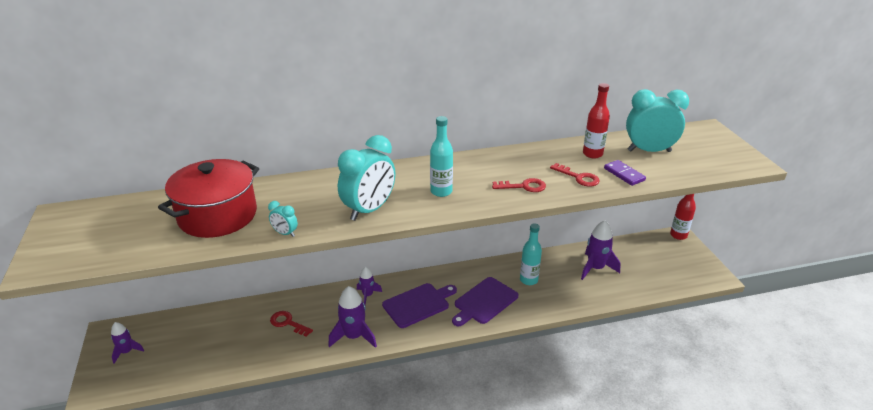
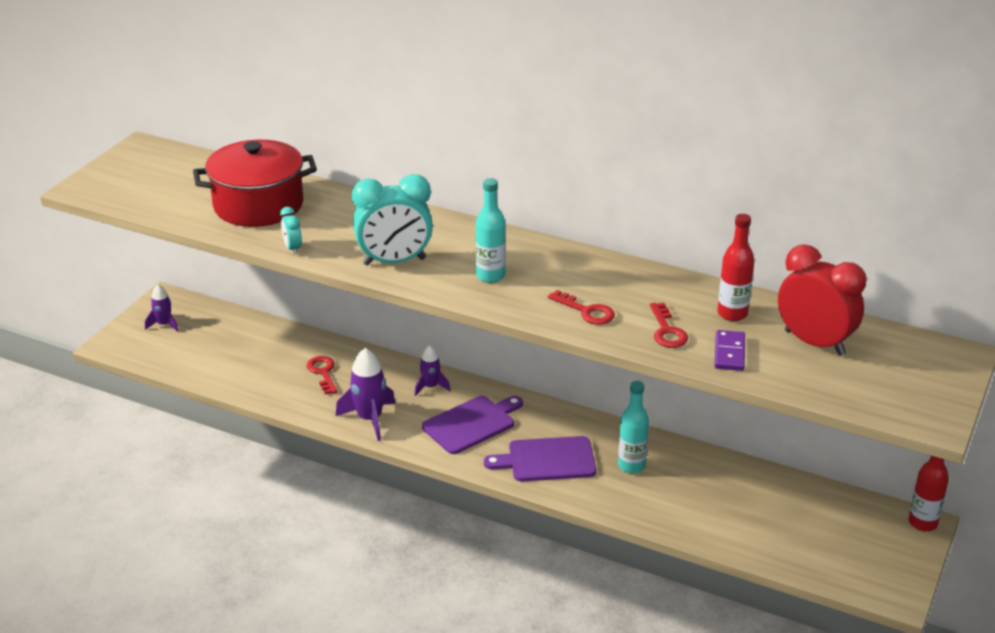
camera: 40 degrees right, 0 degrees up
purple cutting board [382,283,457,328] -> purple cutting board turned 45 degrees counterclockwise [422,396,523,454]
purple rocket [581,220,621,280] -> none
turquoise clock [626,89,689,152] -> red clock [778,244,866,356]

